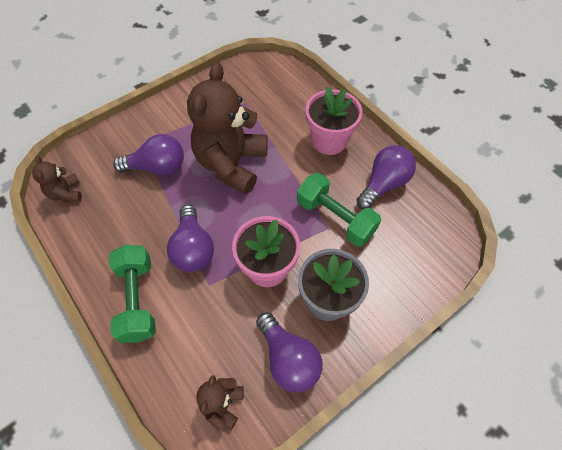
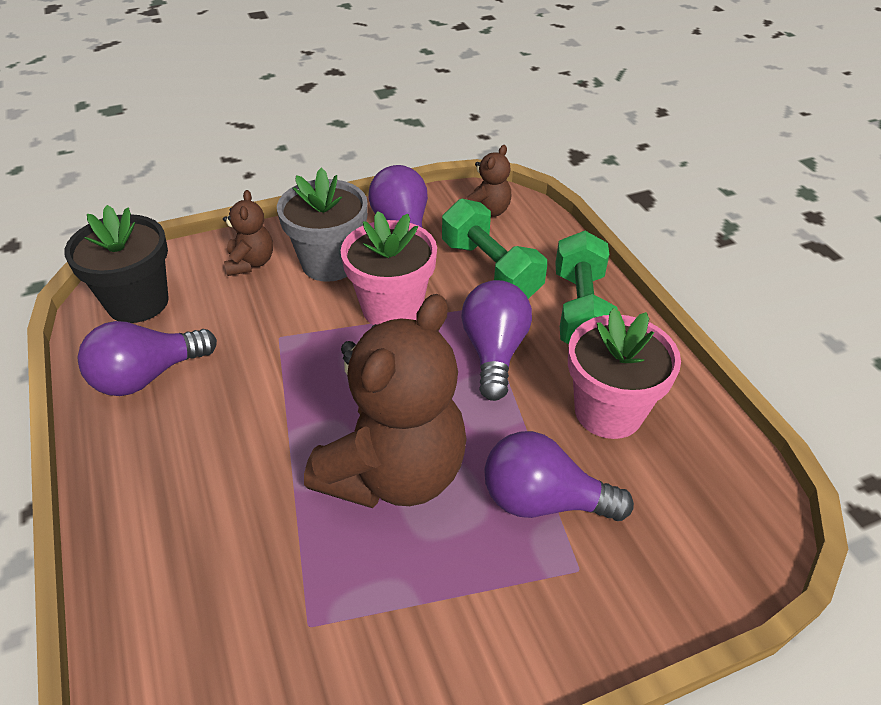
camera: 165 degrees left, 15 degrees down
brown teddy bear [32,156,82,202] -> brown teddy bear moved to [223,190,273,276]
green dumbbell [297,173,381,247] -> green dumbbell moved to [442,199,547,299]
pink flower pot [306,86,363,155] -> pink flower pot moved to [568,308,681,439]
none -> black flower pot [64,205,169,323]

